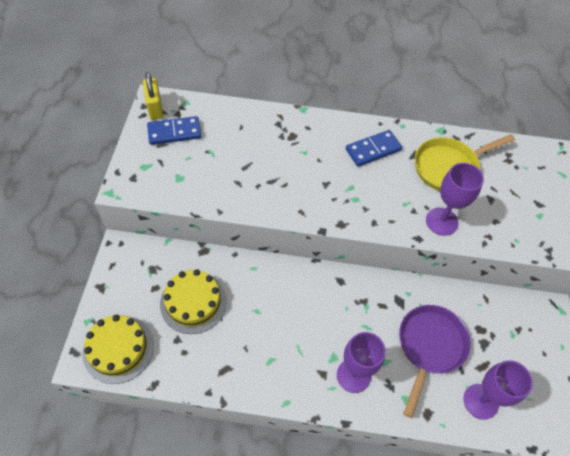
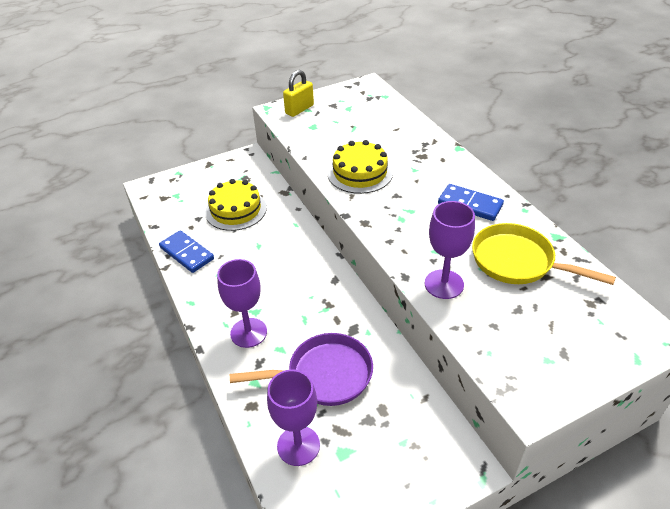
camera: 60 degrees right, 15 degrees down
yellow cake [82,314,154,384] -> yellow cake moved to [327,140,393,194]
yellow padlock [143,72,163,120] -> yellow padlock moved to [283,70,314,117]
blue domino [147,116,202,145] -> blue domino moved to [159,230,214,273]

